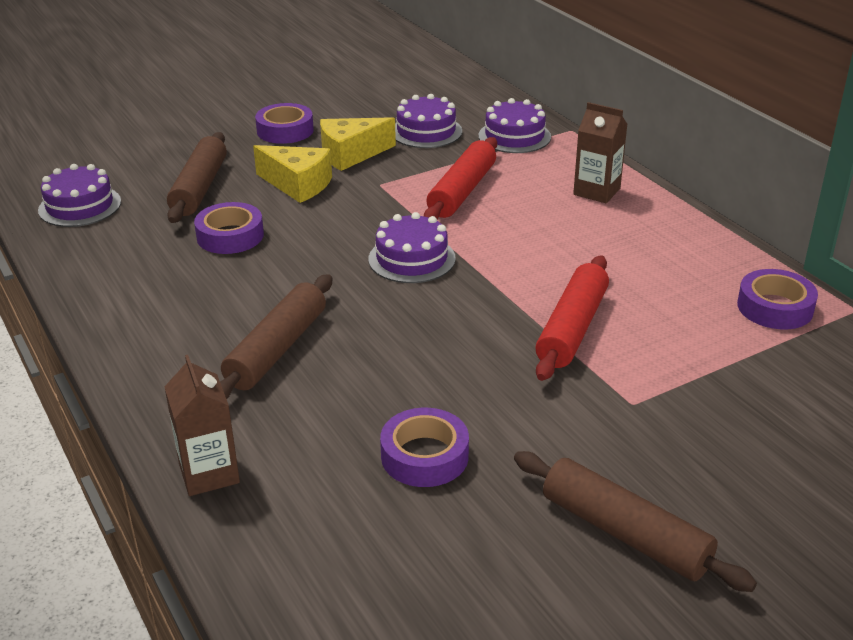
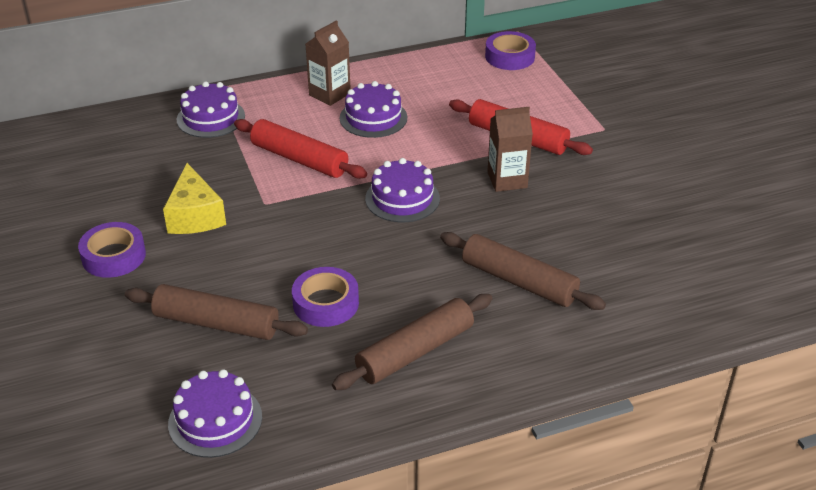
camera: 80 degrees left, 5 degrees up
brown carton [164,355,240,496] -> brown carton moved to [487,107,533,192]
yellow cheese [253,145,332,203] -> none
purple tape [380,408,469,487] -> none
purple cake [395,94,462,148] -> purple cake moved to [340,81,407,138]
brown rolling pin [514,451,757,592] -> brown rolling pin moved to [332,294,492,390]

